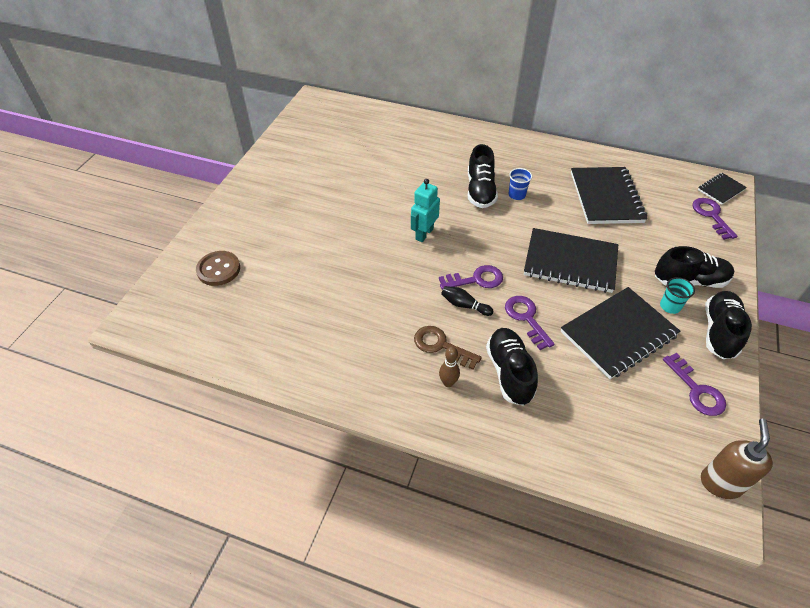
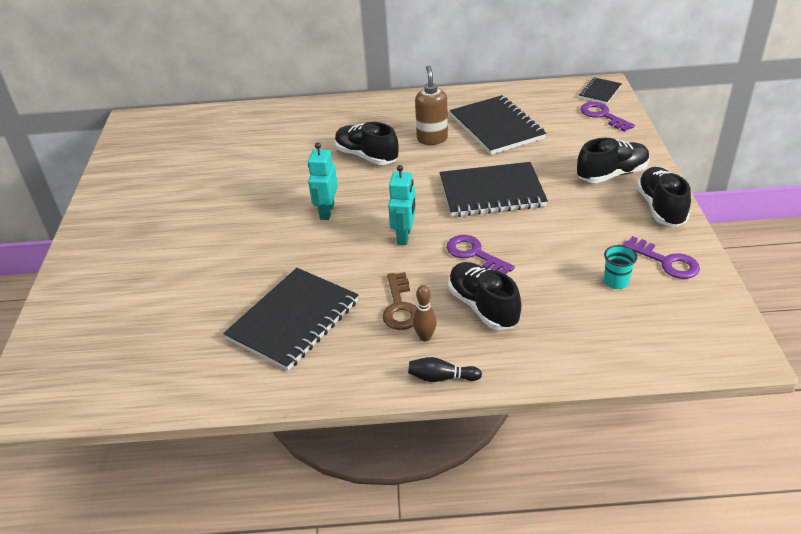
camera: 20 degrees left, 10 degrees down
brown button [196,251,240,286] -> none
brown key [414,326,482,370] -> brown key turned 105 degrees counterclockwise [382,272,417,330]
purple key [439,265,503,290] -> turquoise robot [388,165,416,245]
black bowling pin [441,286,493,316] -> black bowling pin moved to [408,357,482,382]
black shoe [468,144,498,208] -> black shoe turned 150 degrees clockwise [335,122,398,165]
blue cup [508,168,532,200] -> none
black notebook [561,287,680,379] -> black notebook moved to [223,268,358,371]
turquoise cup [660,277,695,314] -> turquoise cup moved to [604,245,637,289]
brown soap dispenser [701,419,773,499] -> brown soap dispenser moved to [415,65,448,145]

